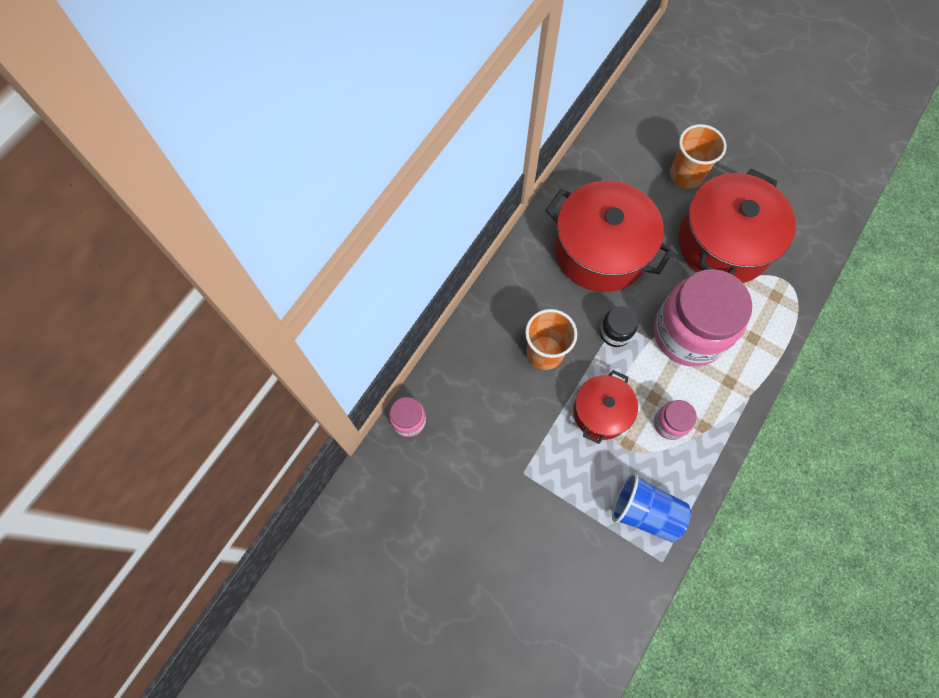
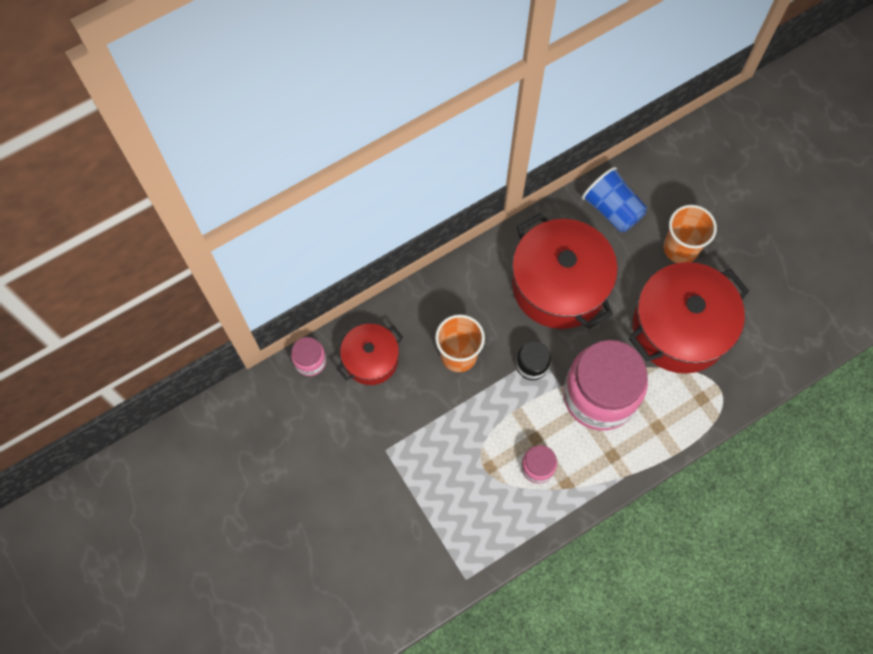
camera: 25 degrees right, 0 degrees up
red pot [573,370,638,444] -> red pot moved to [336,324,403,385]
blue cup [612,473,691,543] -> blue cup moved to [582,167,647,232]

